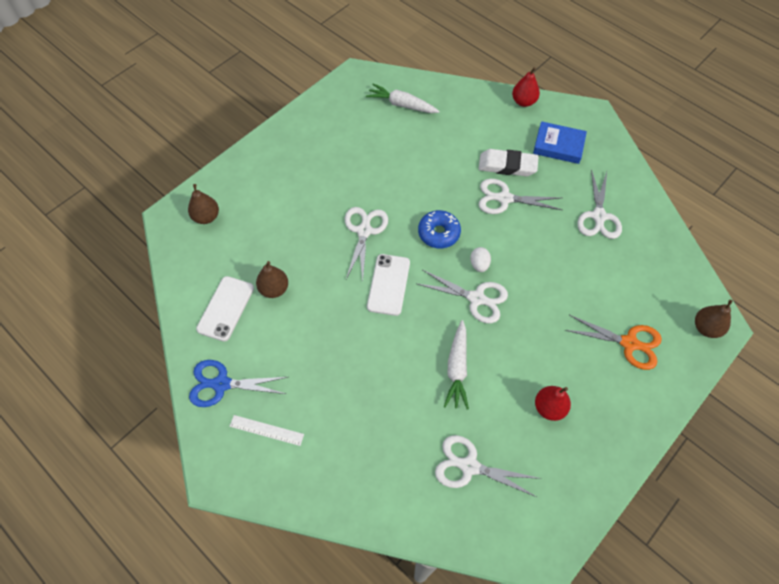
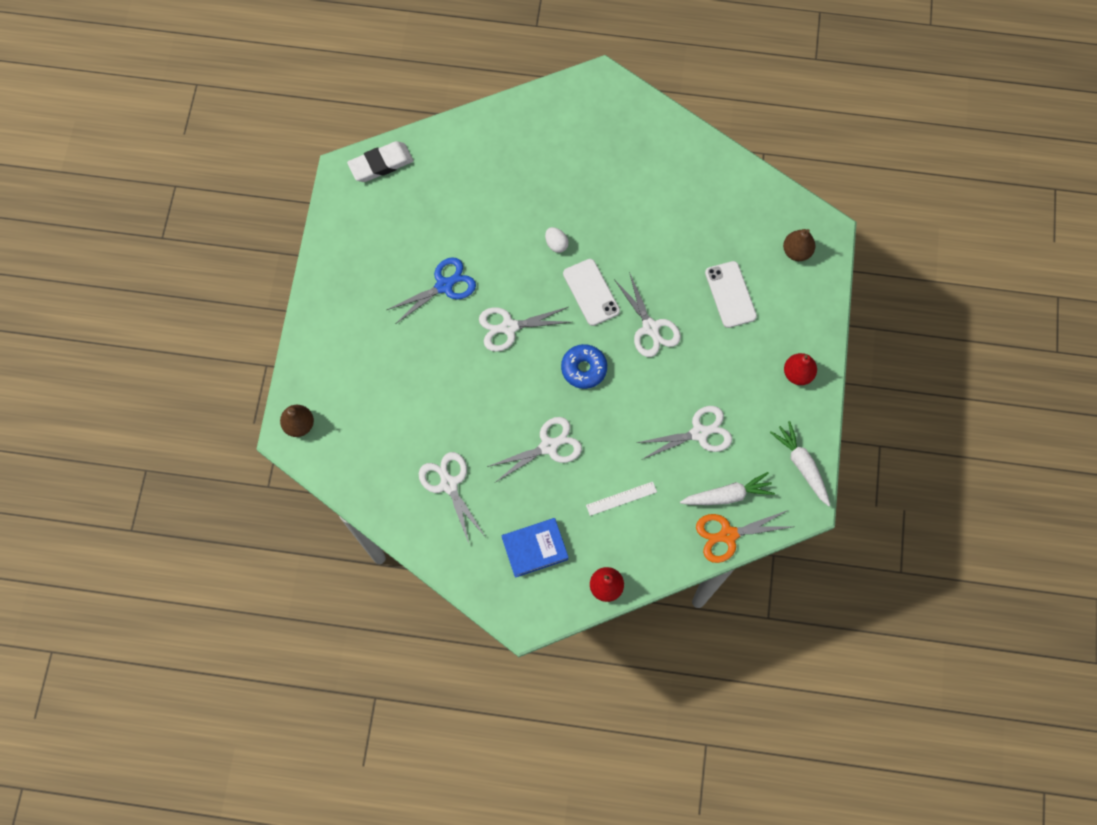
camera: 145 degrees right, 10 degrees up
blue scissors [189,360,288,407] -> blue scissors moved to [387,257,476,323]
white phone [196,276,254,342] -> white phone moved to [705,261,757,328]
white ruler [229,415,304,446] -> white ruler moved to [586,482,657,516]
brown pear [256,261,288,298] -> none
white scissors [435,435,541,497] -> white scissors moved to [637,406,732,460]
white carrot [444,320,469,410] -> white carrot moved to [770,421,830,506]
white egg [470,247,491,272] -> white egg moved to [545,227,569,253]
white eraser [479,149,539,176] -> white eraser moved to [347,141,413,182]
red pear [535,386,571,421] -> red pear moved to [784,353,817,385]
orange scissors [565,315,662,370] -> orange scissors moved to [696,510,791,563]

